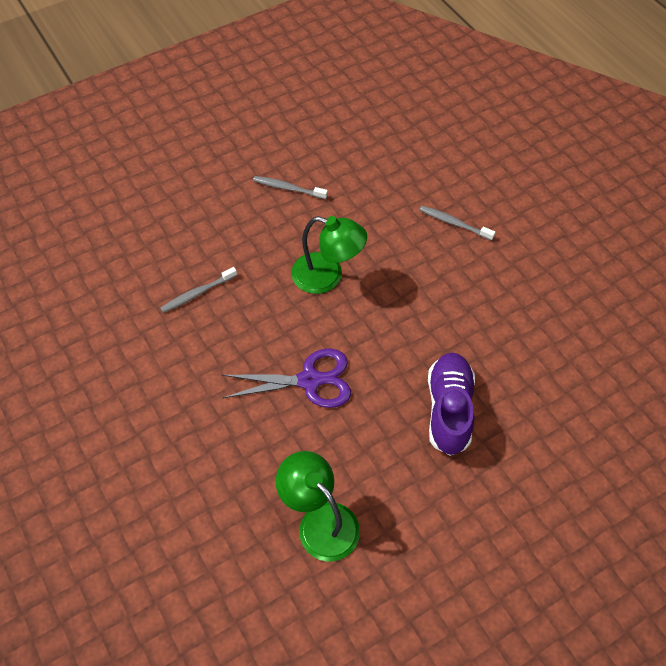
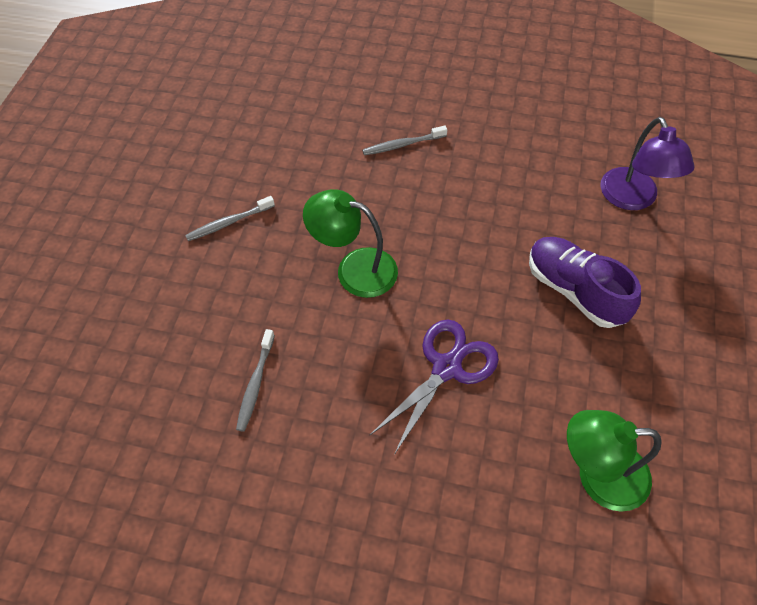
camera: 45 degrees left, 0 degrees up
green lamp [291,216,367,294] -> green lamp turned 135 degrees counterclockwise [303,189,398,298]
none -> purple lamp [600,117,695,210]

